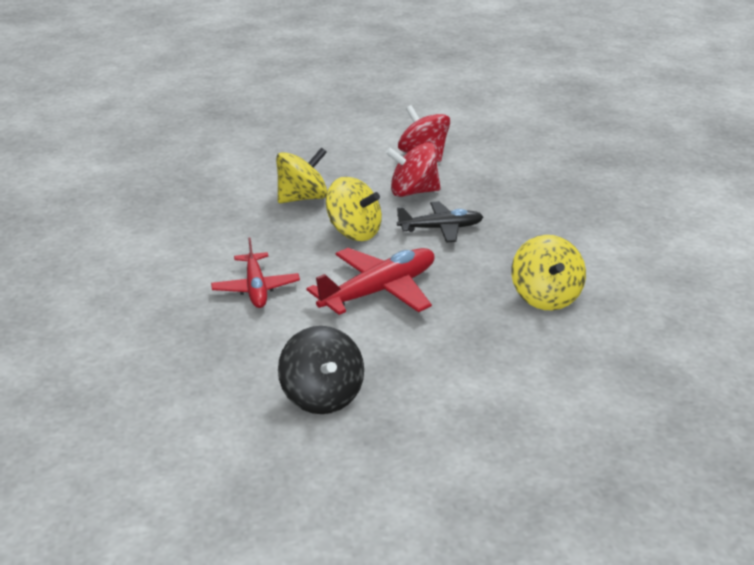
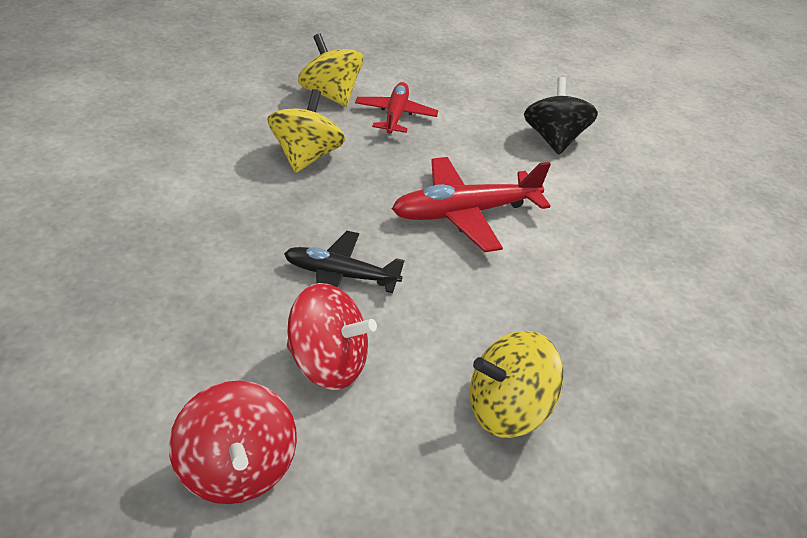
camera: 165 degrees left, 10 degrees up
red plane [211,238,300,308] -> red plane moved to [355,82,438,134]
yellow spinning top [326,177,382,241] -> yellow spinning top moved to [298,33,364,107]

